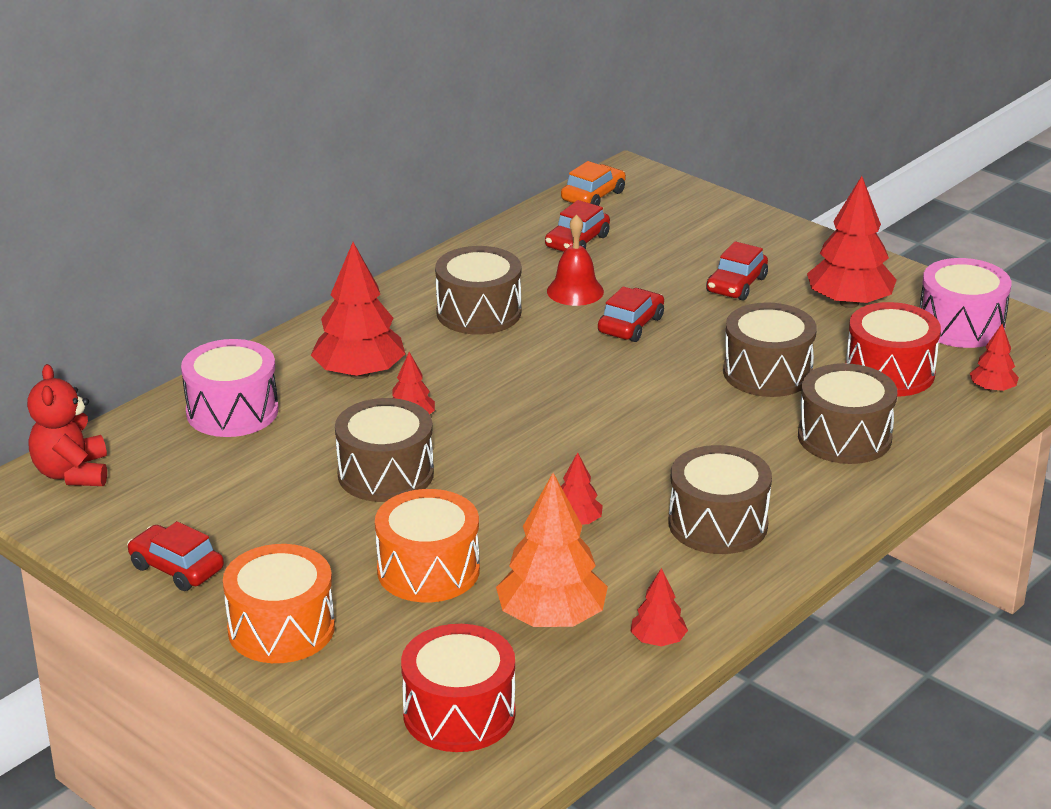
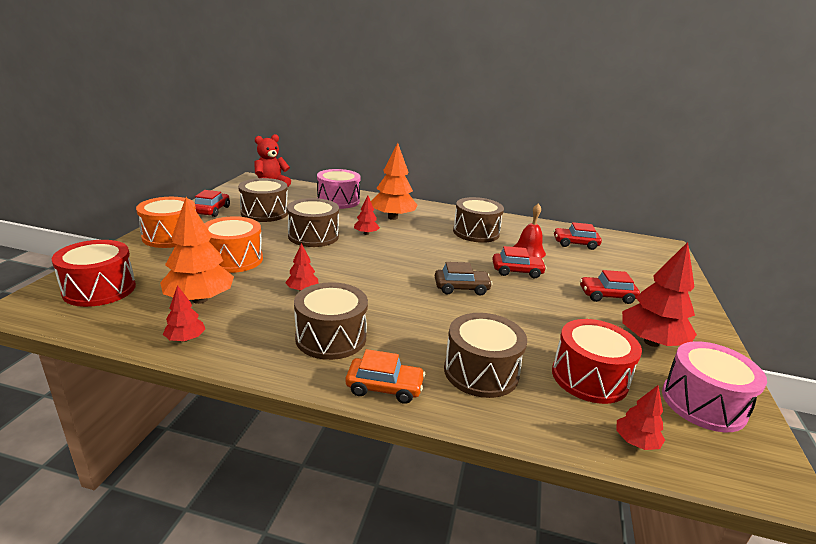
camera: 60 degrees right, 5 degrees down
red tree [311,242,405,379] -> orange tree [371,143,417,220]
orange car [561,161,626,206] -> orange car moved to [346,349,425,404]
brown drum [723,302,817,397] -> brown drum moved to [238,178,288,222]
none -> brown car [435,262,493,295]

